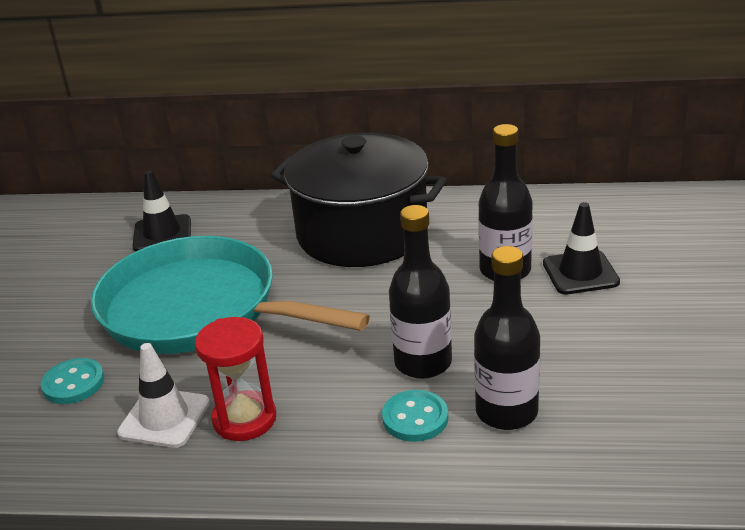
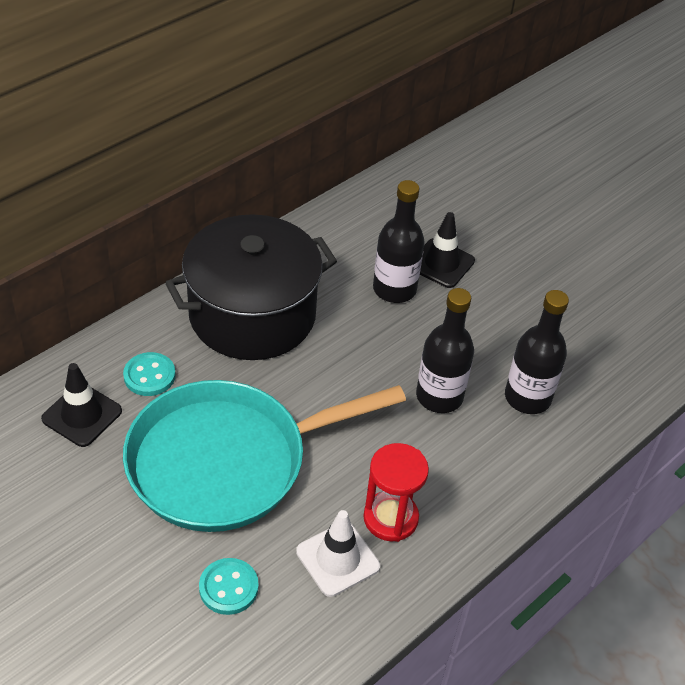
camera: 55 degrees left, 15 degrees up
turquoise button [382,390,448,442] -> turquoise button moved to [123,352,176,396]

